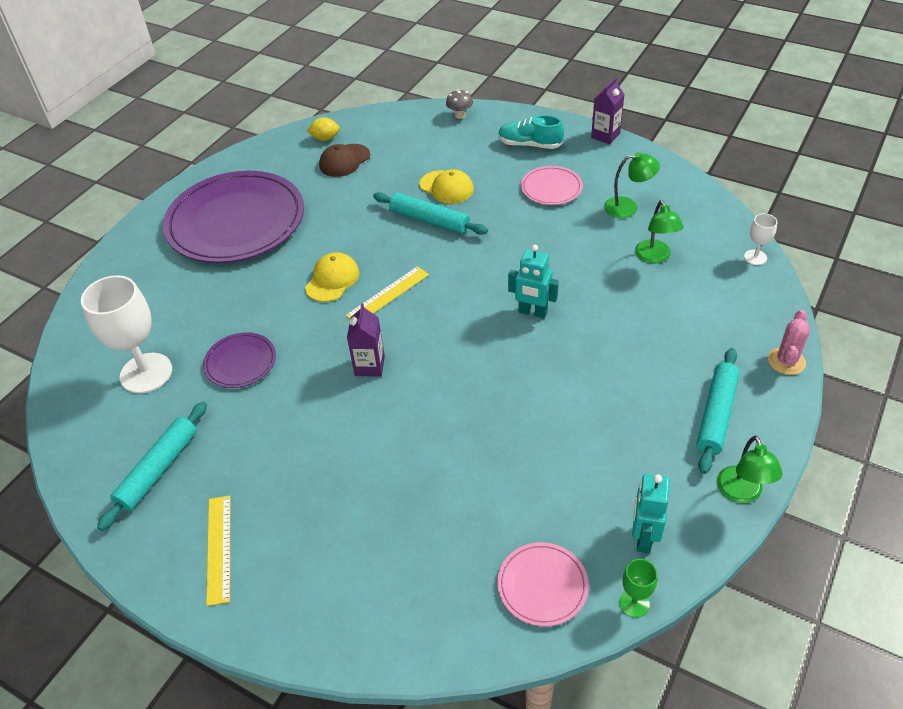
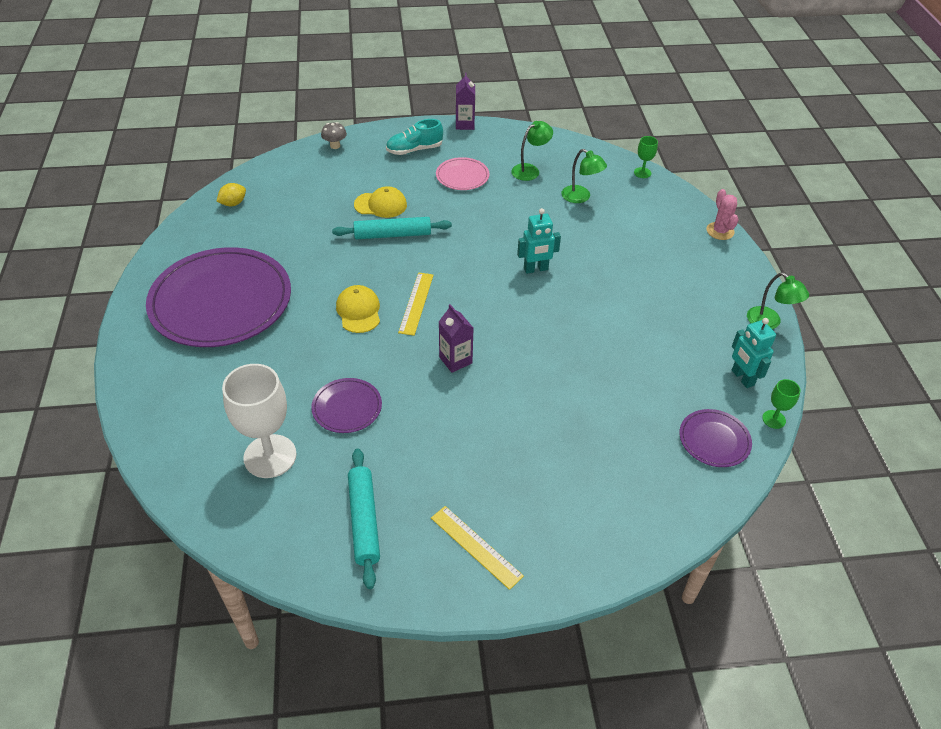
camera: 40 degrees left, 0 degrees up
brown cap [319,144,370,177] -> none
pink plate [497,542,589,626] -> purple plate [679,409,752,467]
turquoise rolling pin [697,348,740,474] -> none
white goblet [744,214,777,265] -> green goblet [634,136,658,178]

